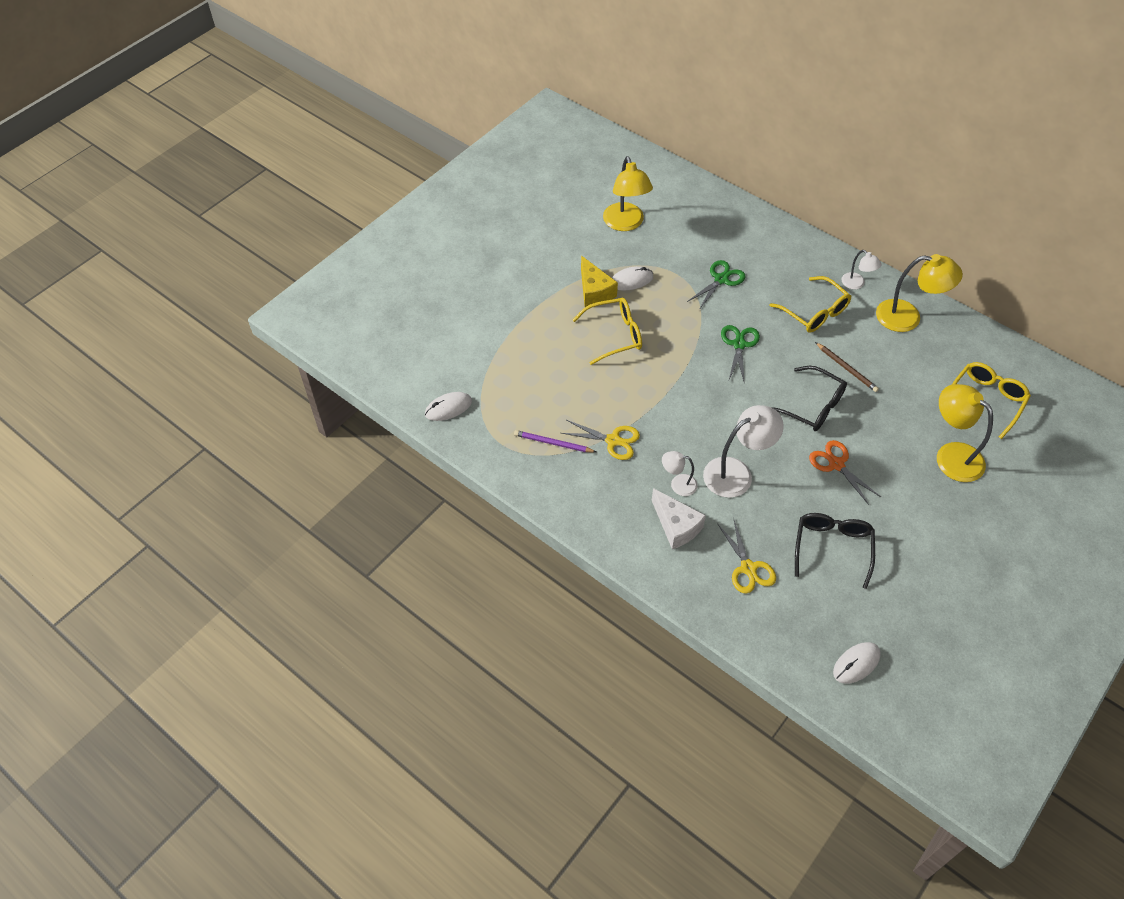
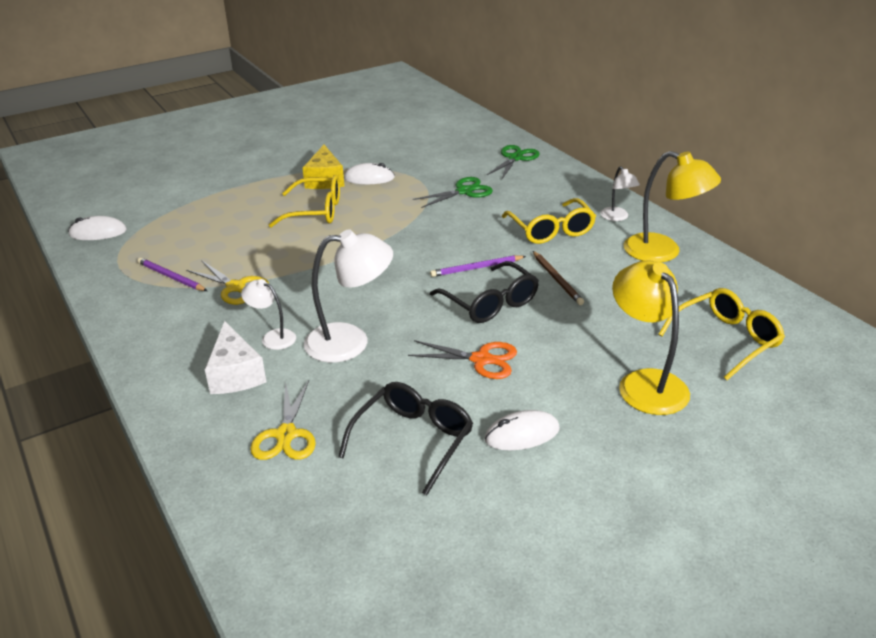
camera: 20 degrees right, 20 degrees down
yellow lamp [603,156,653,231] -> none
green scissors [721,325,760,384] -> green scissors moved to [487,145,540,179]
orange scissors [809,440,881,505] -> orange scissors turned 120 degrees clockwise [408,340,517,379]
white mouse [833,642,881,684] -> white mouse moved to [485,410,560,450]
none -> purple pencil [430,255,526,277]

